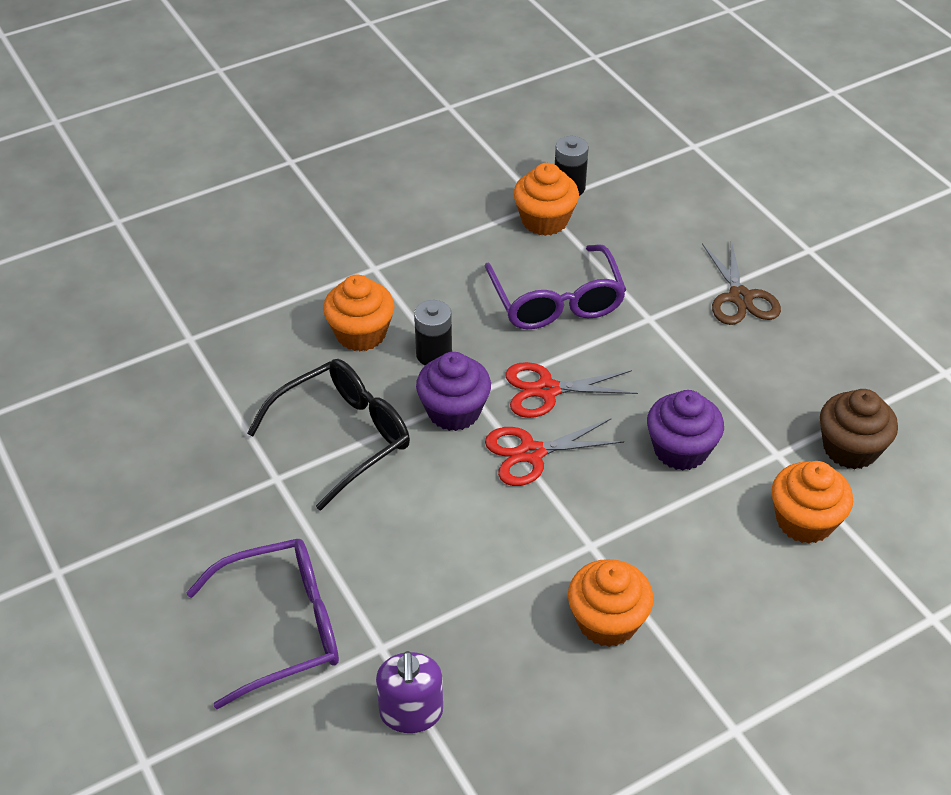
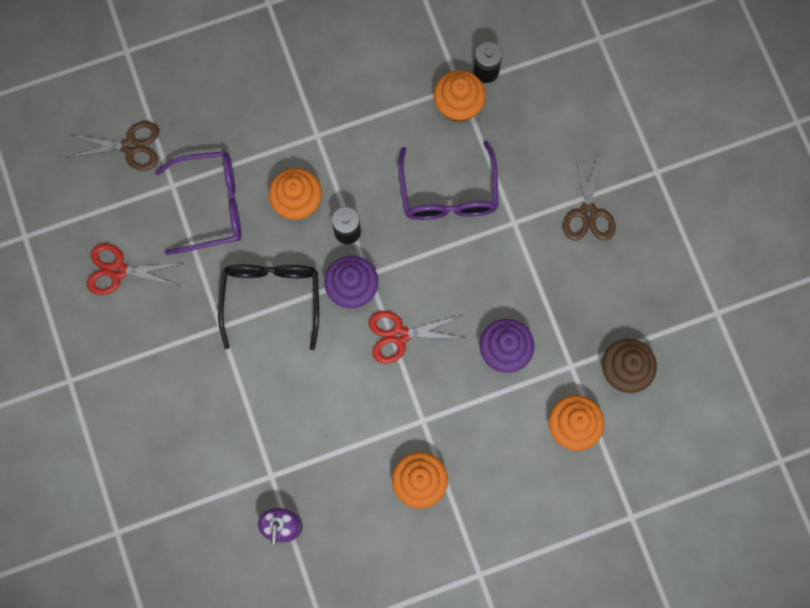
camera: 10 degrees right, 30 degrees up
purple glasses [186,539,339,709] -> purple glasses moved to [155,151,241,255]
black glasses [247,359,410,511] -> black glasses turned 60 degrees counterclockwise [218,264,319,350]
red scissors [505,362,638,418] -> red scissors moved to [87,243,183,295]
none -> brown scissors [67,121,159,171]

